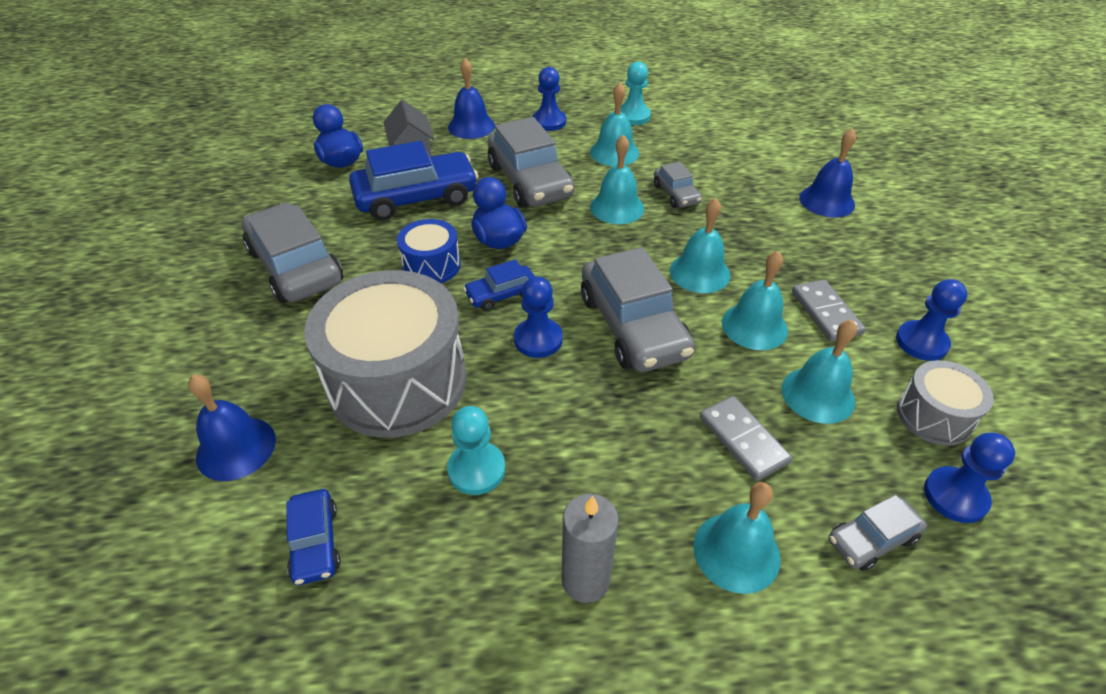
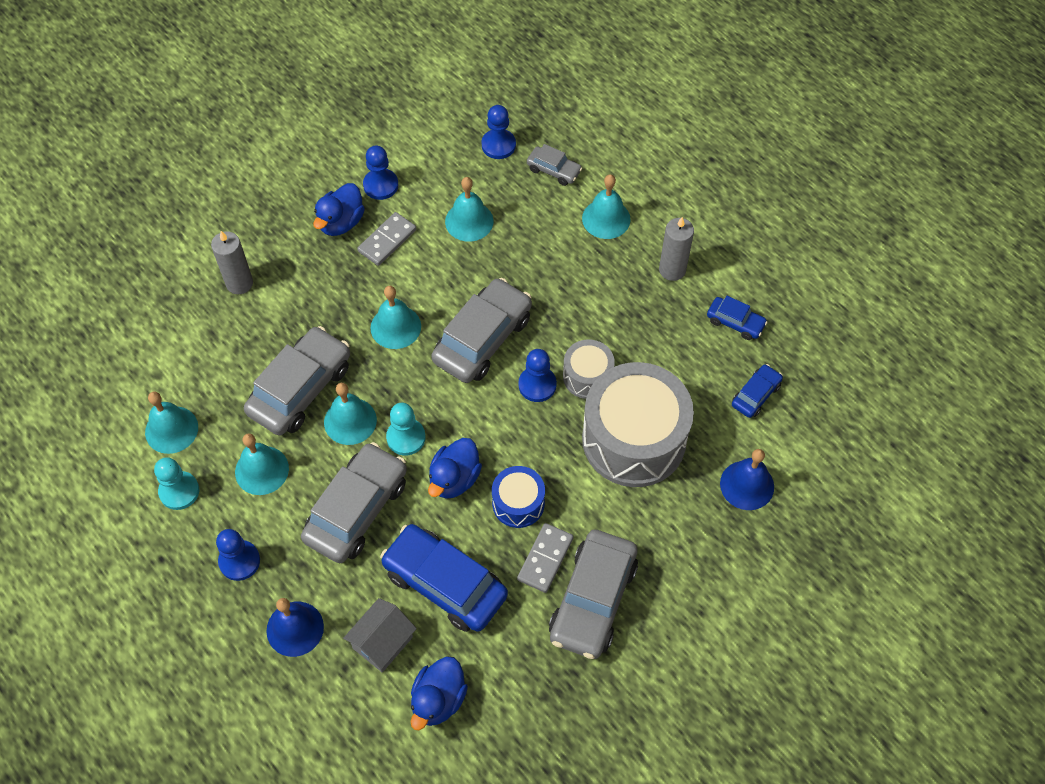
camera: 125 degrees left, 15 degrees up
turquoise pawn [447,406,505,495] -> turquoise pawn moved to [386,403,426,456]
blue car [463,259,535,311] -> blue car moved to [707,296,768,340]
grey car [654,162,702,208] -> grey car [244,326,350,436], size x1.98
grey domino [700,396,792,481] -> grey domino moved to [517,523,574,593]
turquoise bell [722,251,788,350] -> turquoise bell moved to [145,391,198,454]
blue bell [799,128,856,217] -> grey candle [211,231,253,294]
grey drum [897,360,994,446] -> grey drum moved to [563,340,615,399]
none -> blue duck [313,183,365,236]

